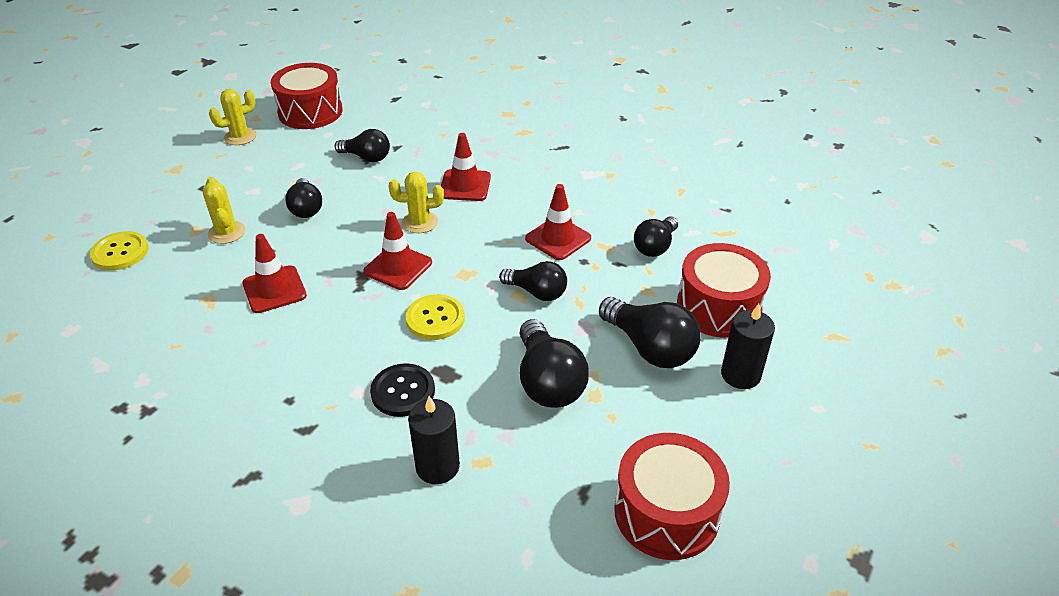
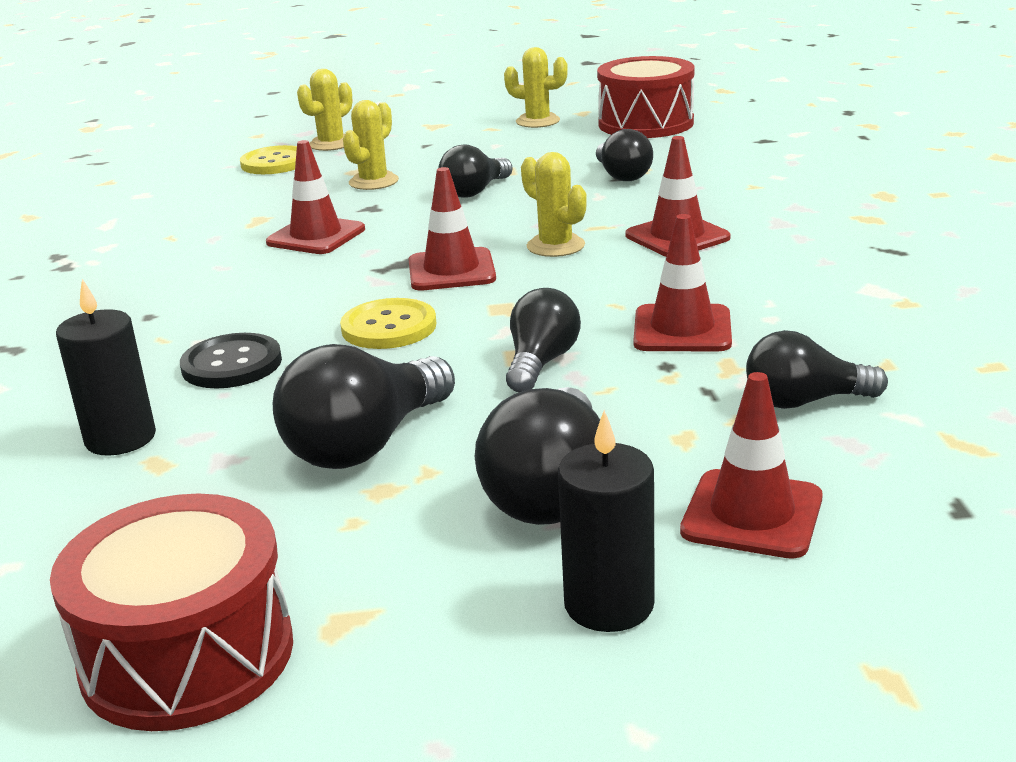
camera: 55 degrees right, 15 degrees down
black light bulb [499,261,567,301] -> black light bulb turned 150 degrees counterclockwise [506,288,581,392]
red drum [677,243,771,338] -> red traffic cone [680,372,823,559]
none -> yellow cactus [297,69,353,151]

